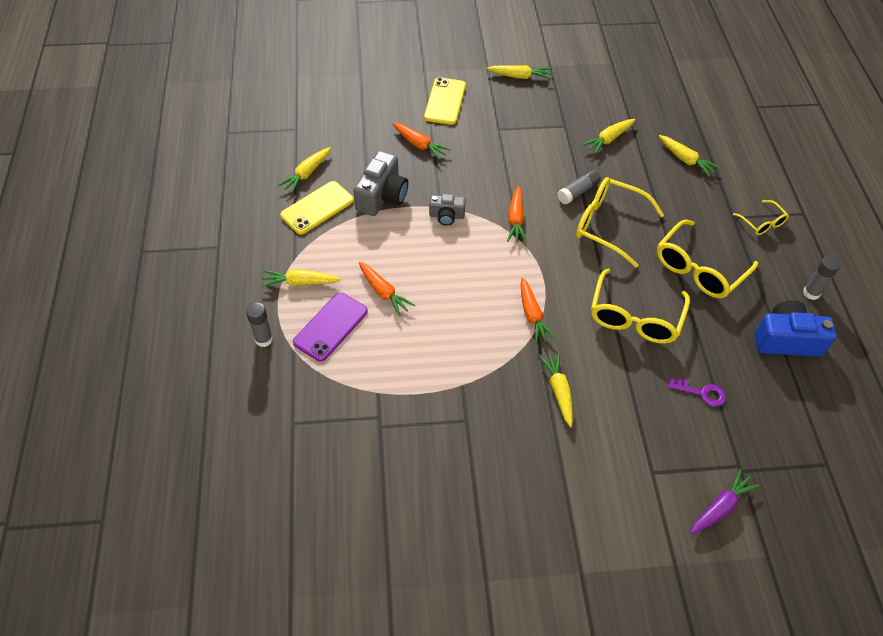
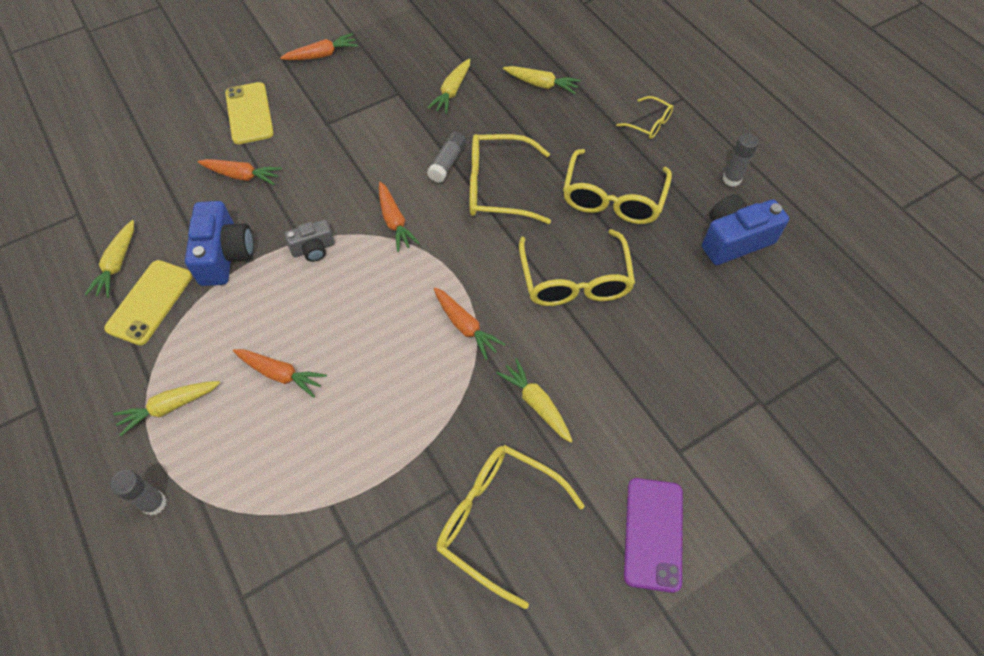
camera: 25 degrees left, 5 degrees up
purple phone [293,292,368,362] -> purple phone moved to [624,478,683,593]
grey camera [353,151,408,216] -> blue camera [185,201,254,286]
yellow carrot [487,65,551,79] -> orange carrot [280,33,358,60]
purple key [668,377,726,406] -> none
purple carrot [690,469,759,534] -> none
none -> yellow glasses [436,445,585,609]

